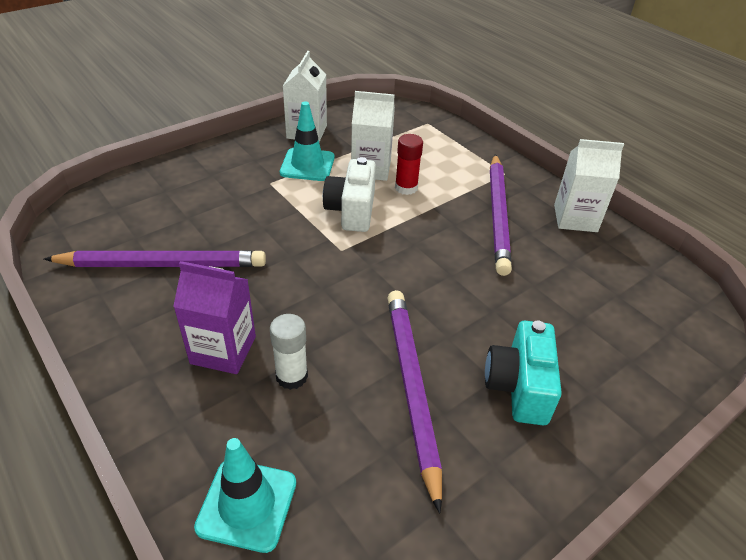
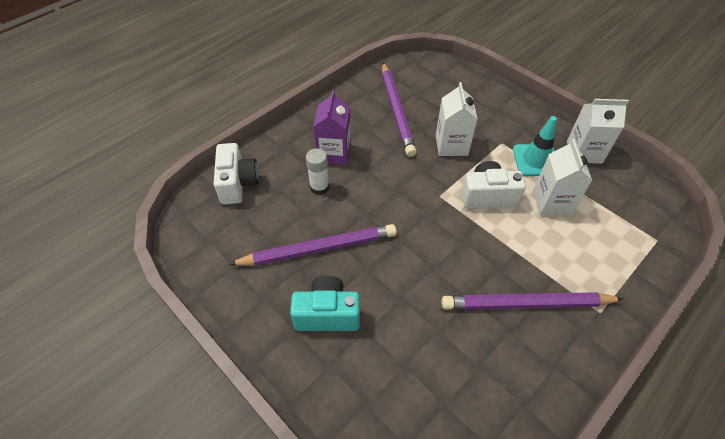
camera: 85 degrees right, 10 degrees up
turquoise traffic cone [194,438,296,553] -> white camera [214,143,259,205]
red glue stick [395,134,423,195] -> none
white carton [554,139,624,232] -> white carton moved to [436,82,478,156]

